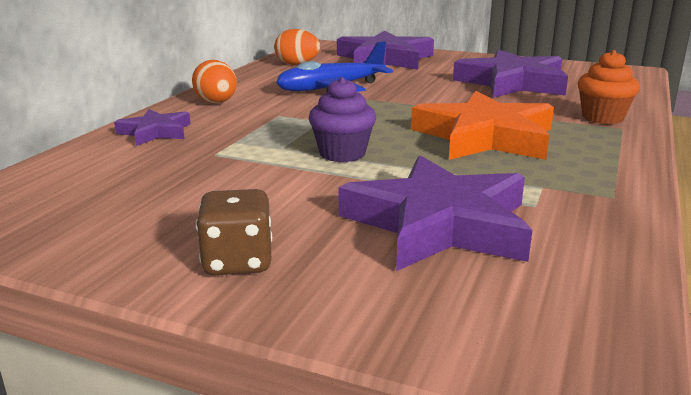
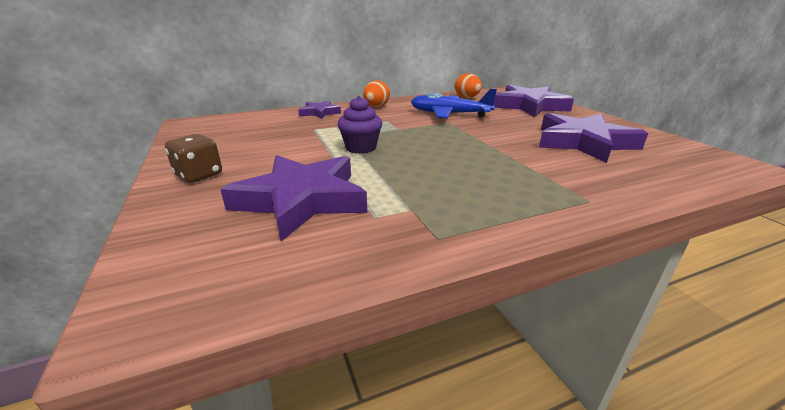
camera: 45 degrees right, 5 degrees up
orange star [411,91,554,160] -> none
orange cupcake [578,50,640,124] -> none

